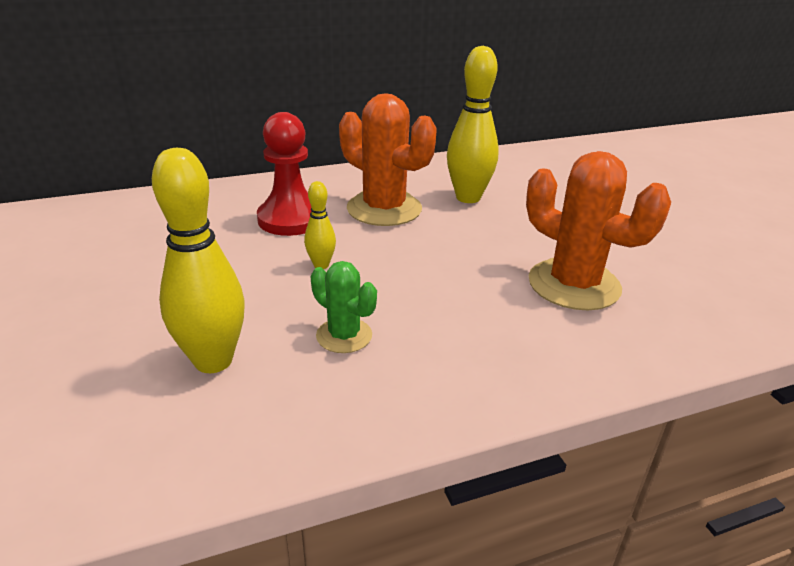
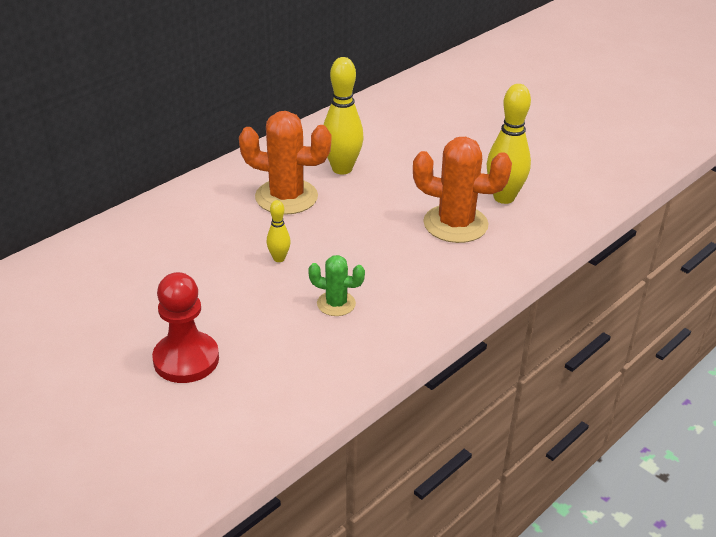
camera: 25 degrees left, 5 degrees up
yellow bowling pin [152,148,245,373] -> yellow bowling pin moved to [487,84,531,204]
red pawn [257,112,312,236] -> red pawn moved to [152,272,219,383]

